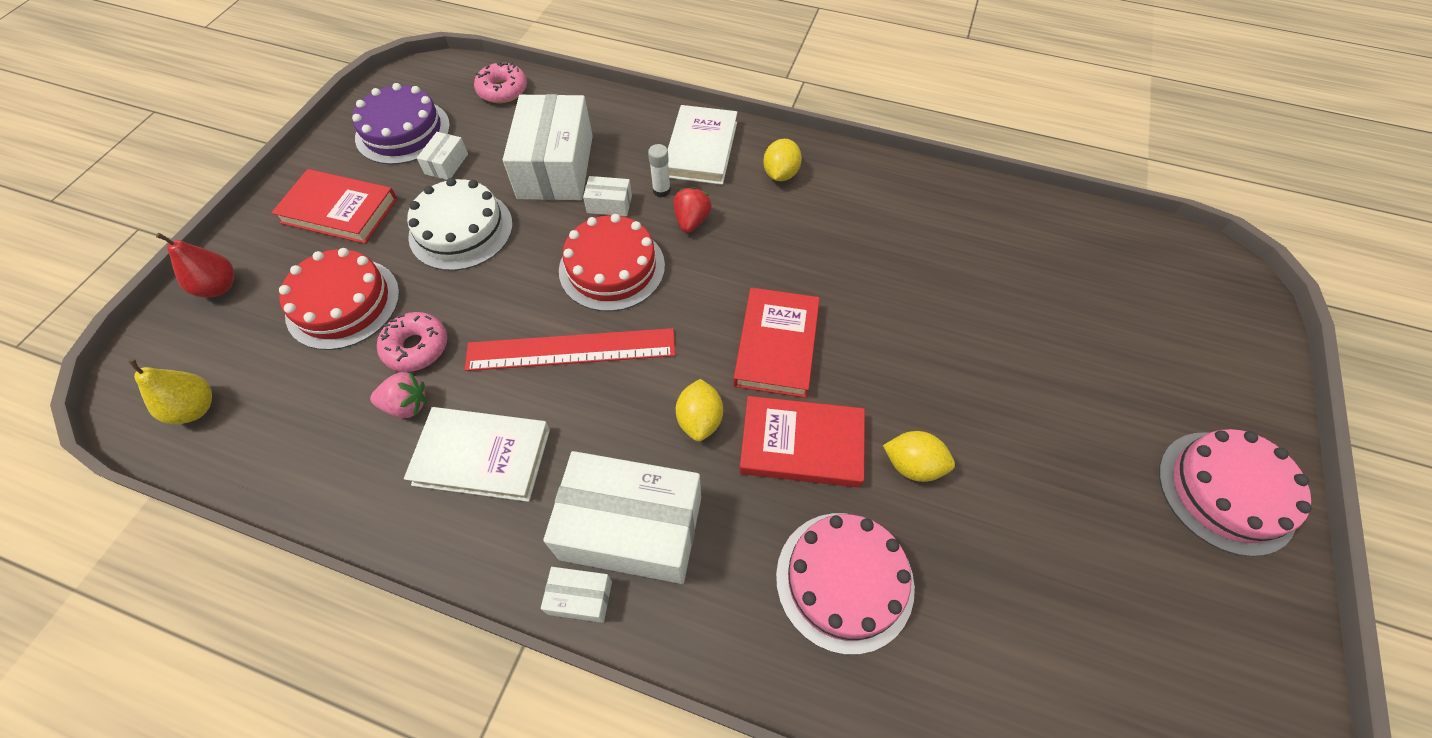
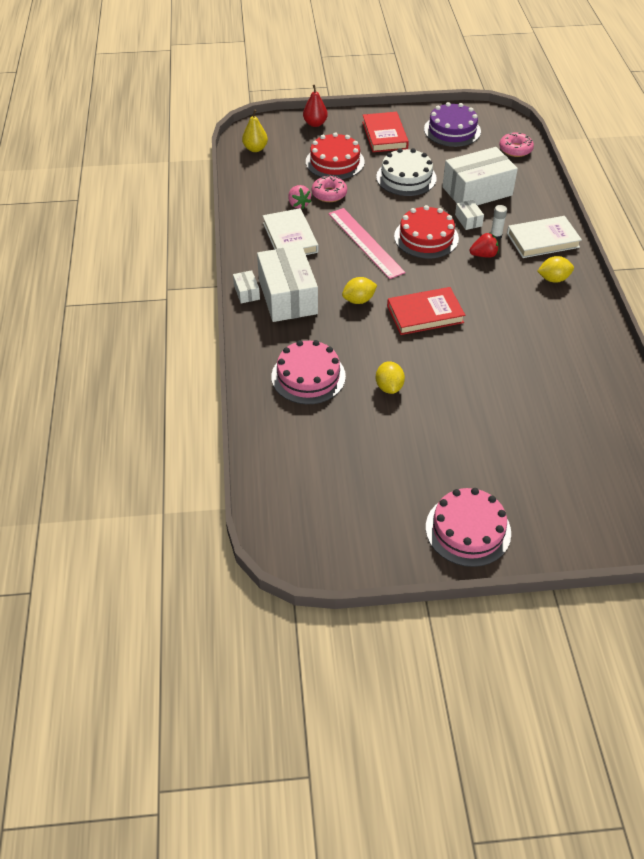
camera: 65 degrees right, 10 degrees down
white box [417,132,468,180] -> none
red ruler [464,328,676,371] -> pink ruler [328,208,405,279]
red book [739,396,865,488] -> none

